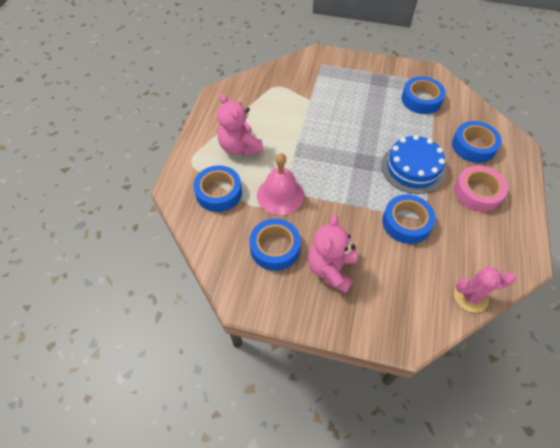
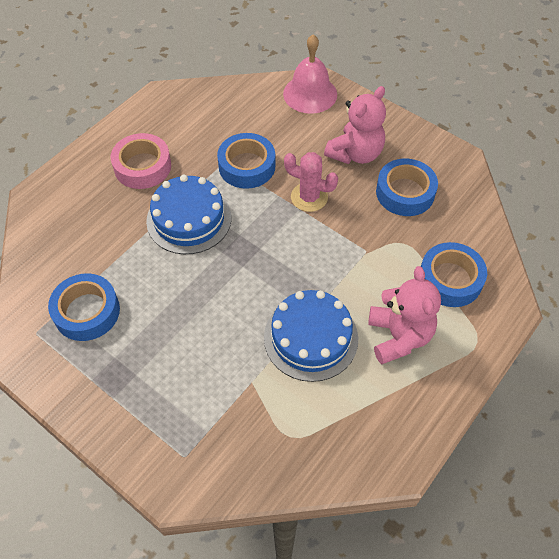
camera: 155 degrees left, 0 degrees up
pink bell [257,153,304,215] -> pink bell moved to [283,34,337,114]
blue tape [452,121,502,163] -> none
pink cactus [454,267,516,313] -> pink cactus moved to [284,152,338,212]
none -> blue cake [264,290,358,382]

